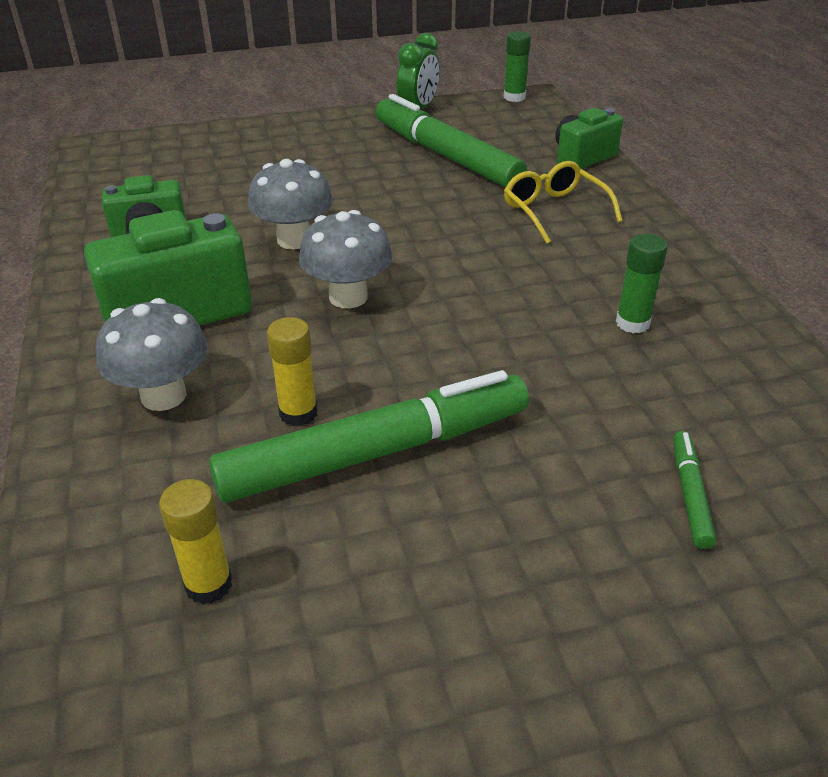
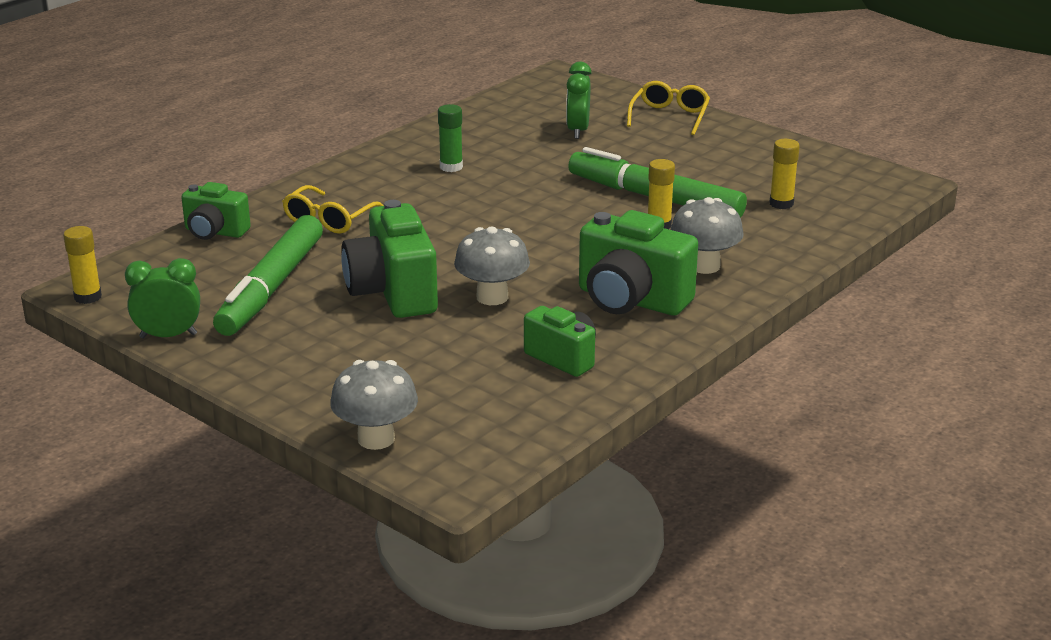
camera: 125 degrees left, 10 degrees down
grey mushroom [299,210,392,308] -> grey mushroom moved to [330,360,418,450]
green glue stick [504,31,531,102] -> yellow glue stick [63,226,102,304]
green marker [673,431,716,549] -> green clock [566,62,591,139]
none -> green camera [341,200,438,318]
none -> yellow glasses [627,81,710,135]

